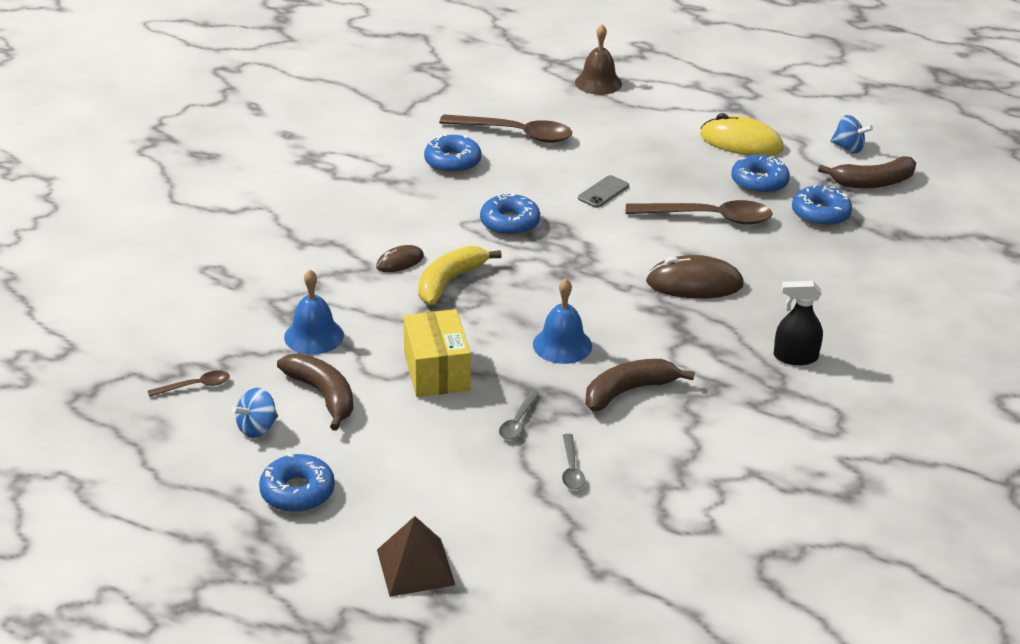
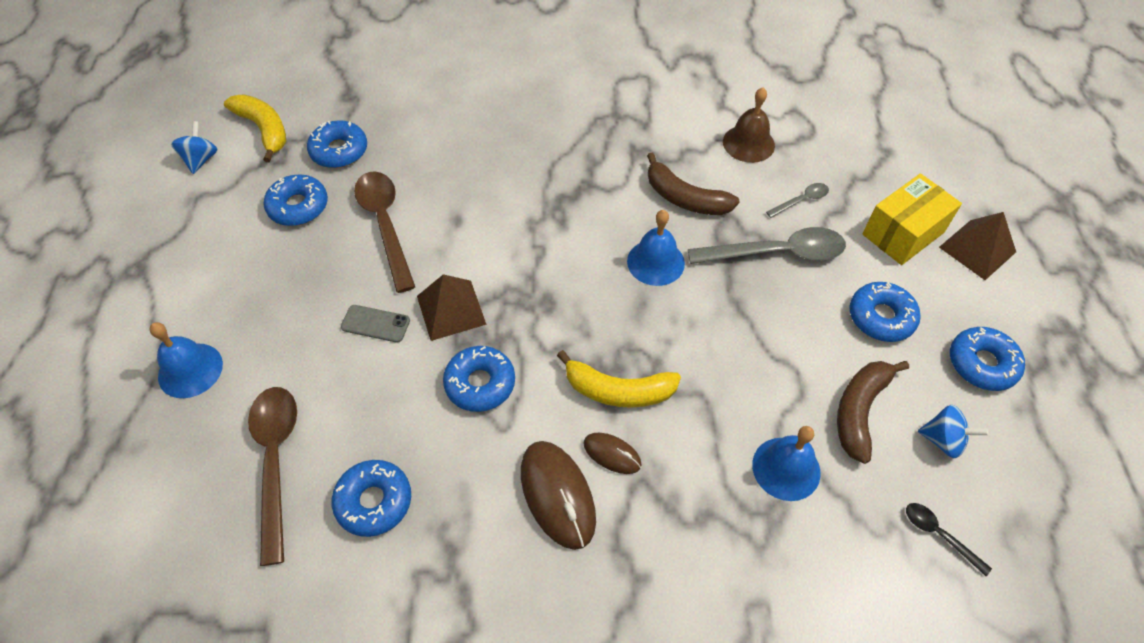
camera: 115 degrees left, 20 degrees up
brown spoon [148,370,230,397] -> black spoon [906,503,992,576]
yellow box [403,309,471,397] -> yellow box moved to [862,173,962,265]
grey spoon [499,391,539,440] -> grey spoon [688,227,846,264], size x2.07
brown bell [575,24,622,95] -> brown bell moved to [723,87,775,163]
brown mouse [646,255,744,299] -> brown mouse moved to [521,441,596,550]
yellow mouse [700,113,784,156] -> none
black spray bottle [774,281,823,365] -> none
brown banana [818,156,916,188] -> yellow banana [224,95,286,162]
none -> blue bell [149,322,223,398]
none -> brown pyramid [417,274,487,341]
none -> blue donut [849,282,921,342]

